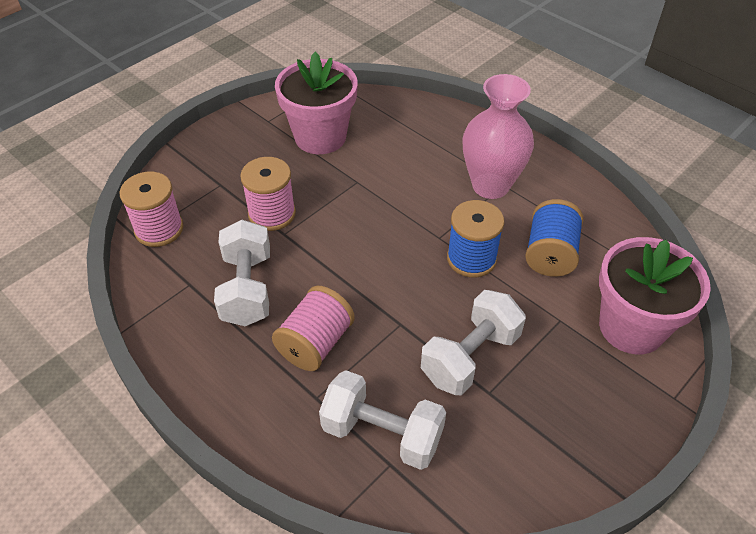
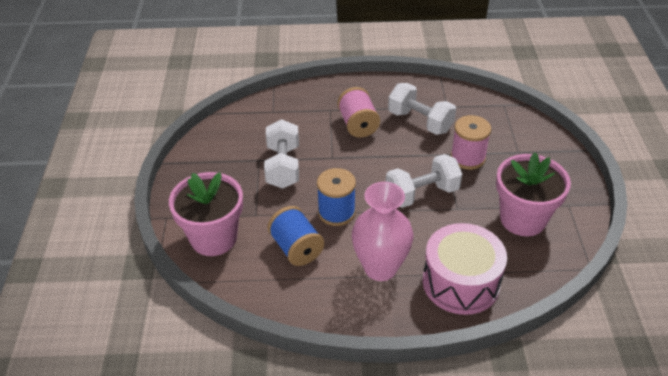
camera: 135 degrees right, 5 degrees down
pink spool [120,172,183,247] -> none
white dumbbell [319,370,446,470] -> white dumbbell moved to [386,154,462,208]
none -> pink drum [423,223,507,315]

